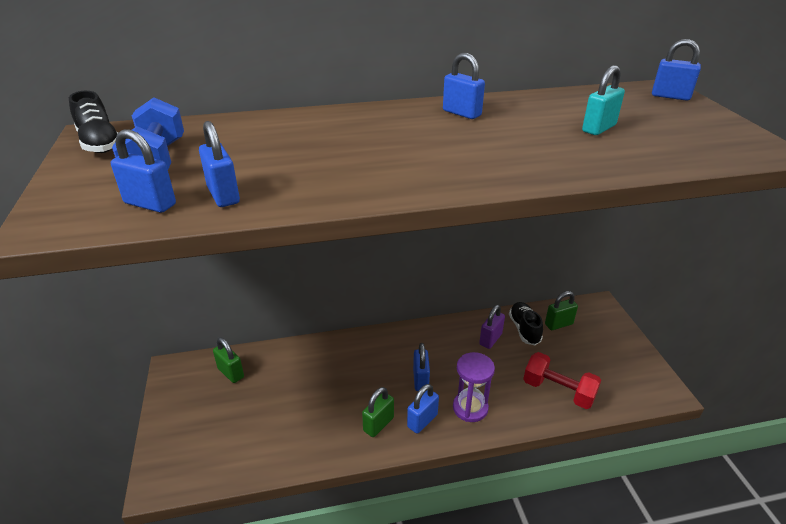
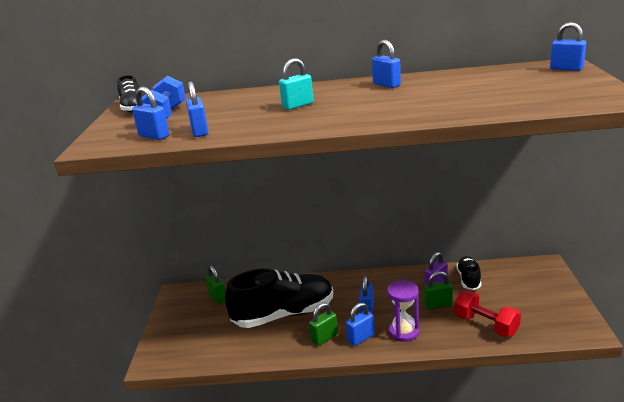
camera: 15 degrees right, 10 degrees down
green padlock [545,291,578,330] -> green padlock moved to [424,271,453,310]
turquoise padlock [582,65,625,135] -> turquoise padlock moved to [279,58,314,110]
none -> black shoe [225,269,333,328]

